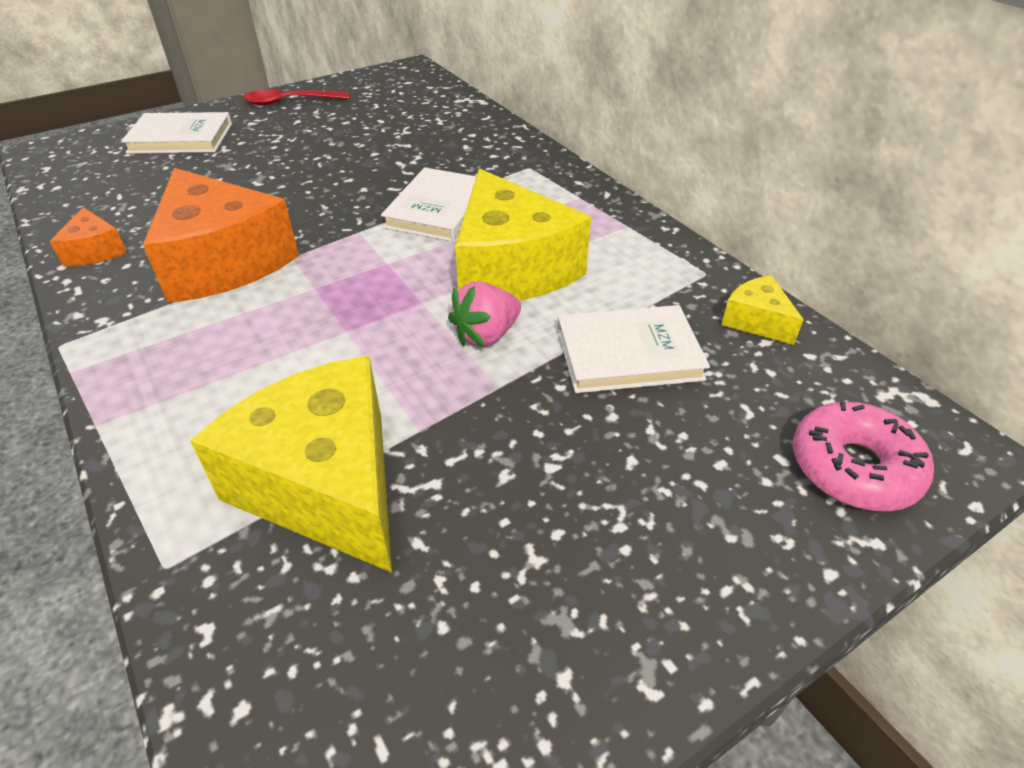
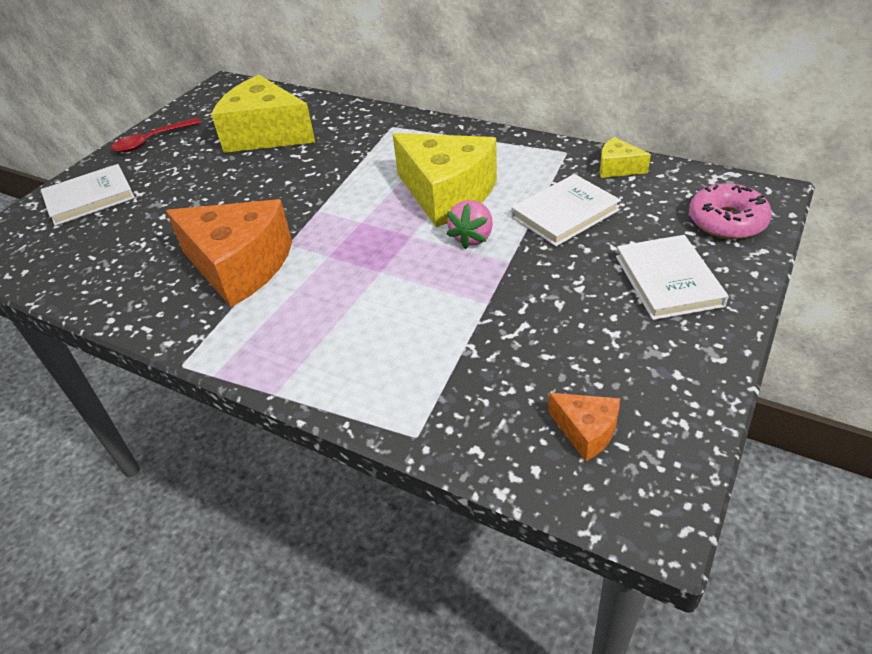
camera: 25 degrees left, 0 degrees up
orange cheese [50,207,127,266] -> orange cheese moved to [548,393,620,461]
yellow cheese [190,356,392,573] -> yellow cheese moved to [211,75,316,153]
white book [381,167,476,242] -> white book moved to [616,235,729,320]

